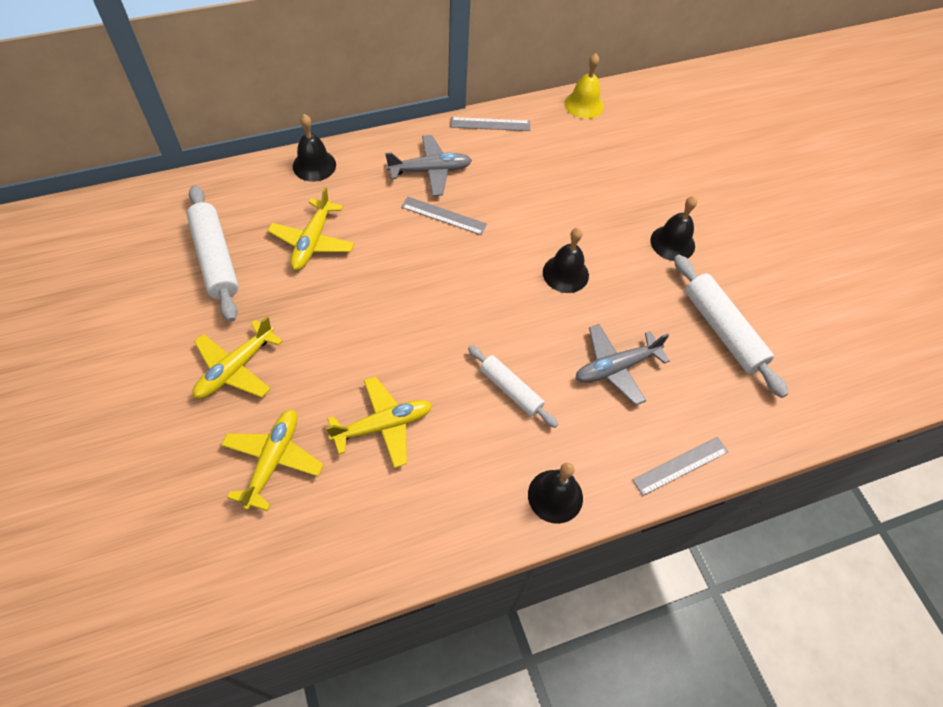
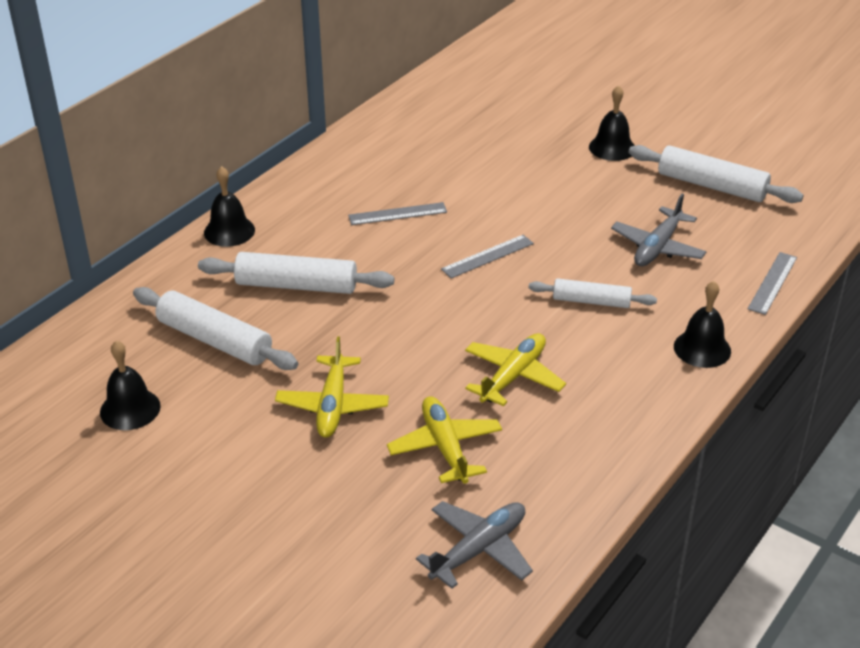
camera: 30 degrees left, 20 degrees down
yellow plane [267,187,355,270] -> white rolling pin [198,252,394,294]
grey plane [385,135,472,196] -> grey plane moved to [416,501,533,589]
grey ruler [451,117,530,131] -> grey ruler moved to [441,235,534,278]
black bell [543,228,589,293] -> black bell moved to [100,340,161,430]
yellow bell [564,53,604,119] -> none

